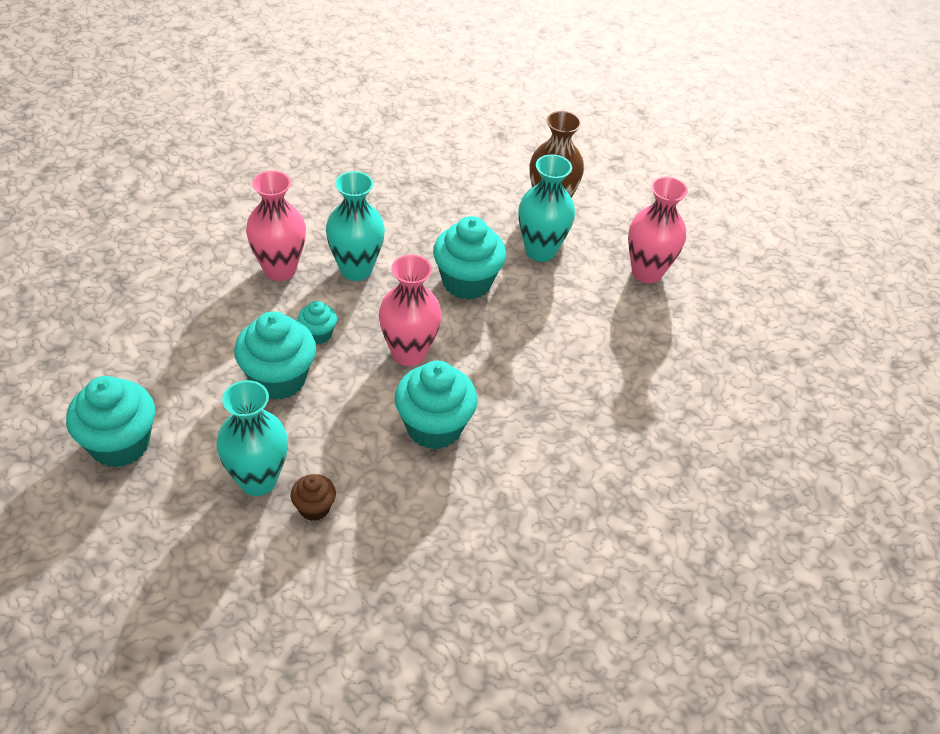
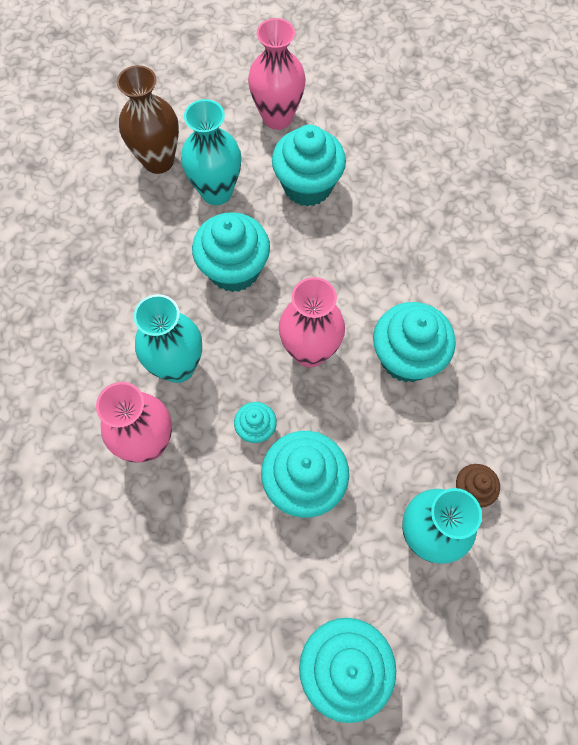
camera: 65 degrees left, 20 degrees up
none -> turquoise cupcake [272,125,346,207]

